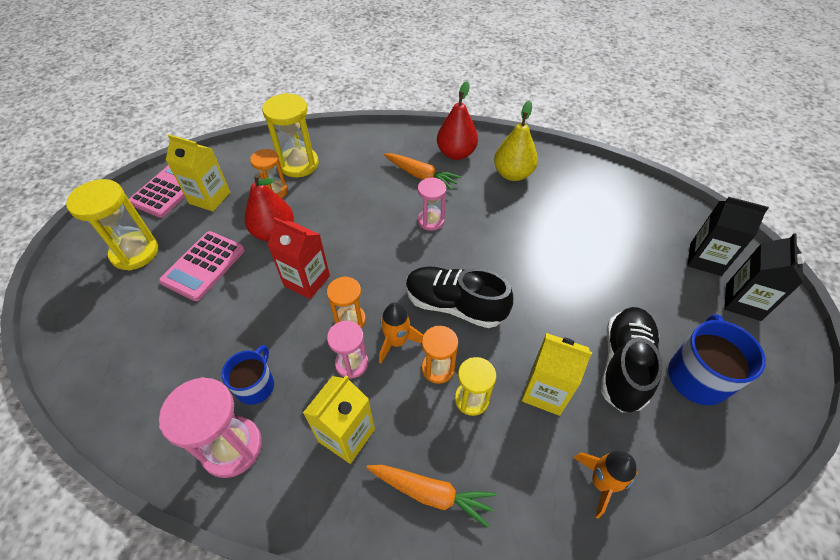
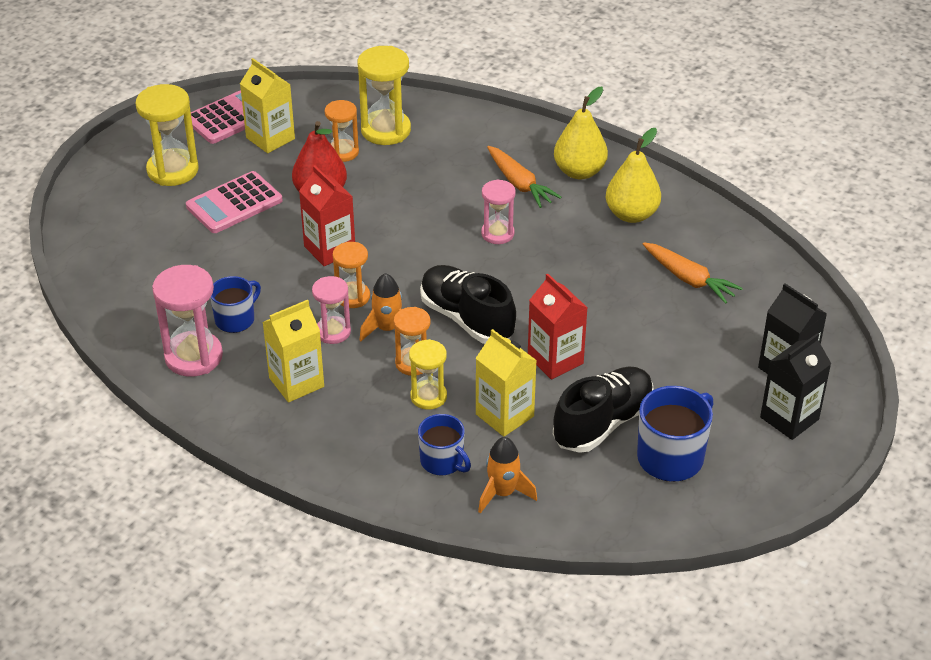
camera: 25 degrees right, 10 degrees down
orange carrot [366,465,496,528] -> orange carrot moved to [643,242,743,304]
red pear [437,81,478,160] -> yellow pear [554,87,608,180]
none -> blue mug [418,414,471,476]
none -> red carton [528,273,588,380]

